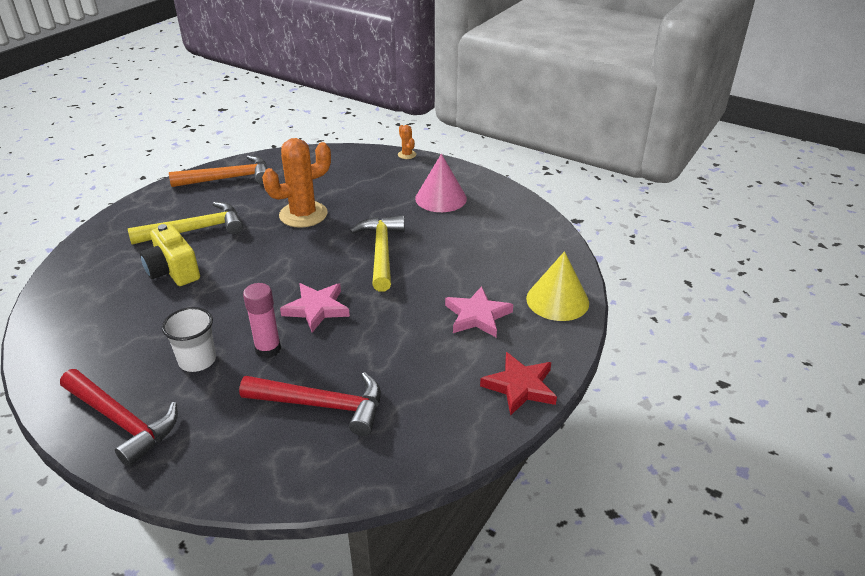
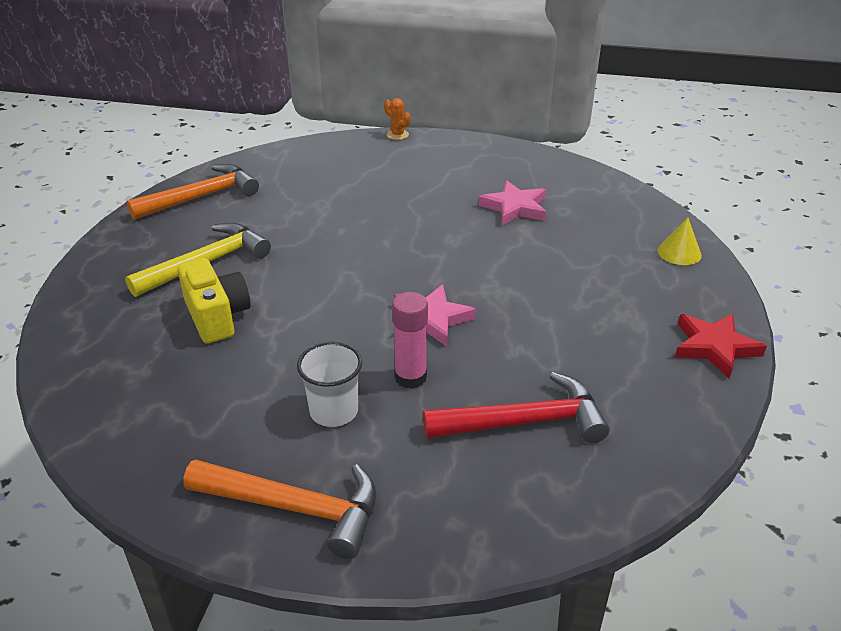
camera: 20 degrees left, 0 degrees up
red hammer [60,369,178,467] -> orange hammer [184,459,376,559]
yellow camera [140,224,200,286] -> yellow camera turned 150 degrees counterclockwise [178,258,251,343]
orange cactus [262,138,331,228] -> none
yellow hammer [350,215,405,292] -> none
pink cone [415,154,467,212] -> none
pink star [445,286,513,337] -> pink star moved to [478,180,546,226]
yellow cone [526,251,589,321] -> yellow cone [658,218,702,265], size x0.60

